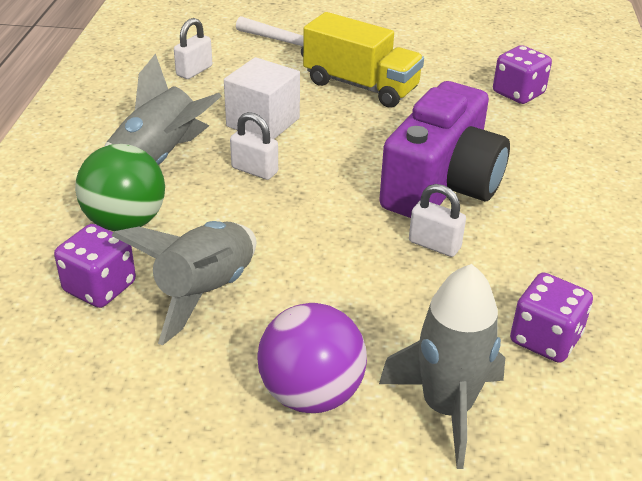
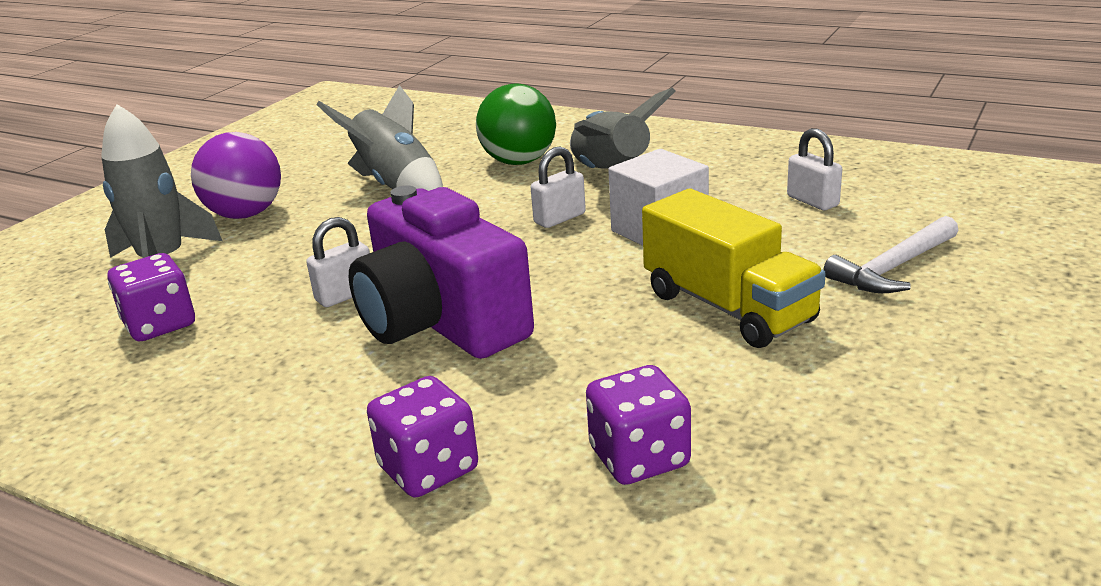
camera: 115 degrees right, 10 degrees down
purple dice [54,224,136,308] -> purple dice moved to [367,376,478,498]
yellow truck [303,12,424,108] -> yellow truck turned 90 degrees counterclockwise [642,189,826,348]

